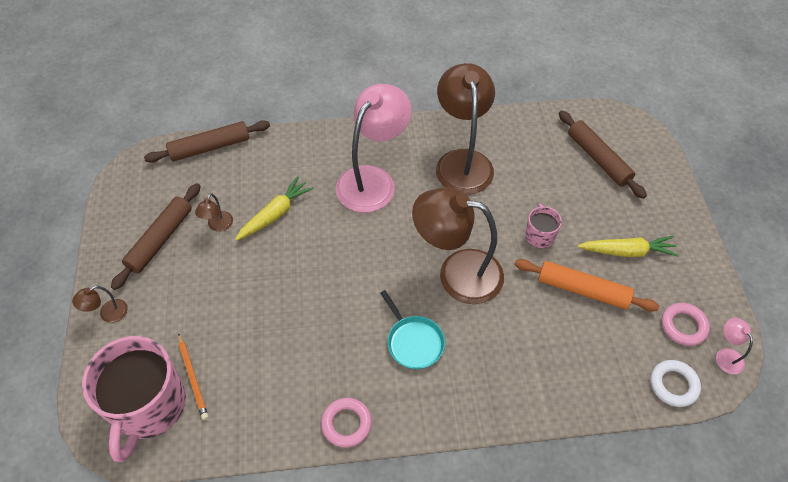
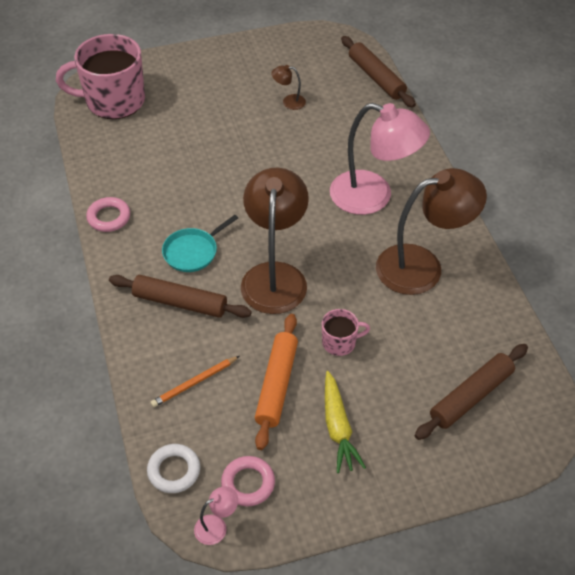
camera: 80 degrees right, 5 degrees down
brown lamp [72,286,128,323] -> none
brown rolling pin [111,183,201,290] -> brown rolling pin moved to [109,275,252,318]
orange pencil [178,333,208,420] -> orange pencil moved to [151,356,239,407]
yellow carrot [235,176,314,241] -> none

